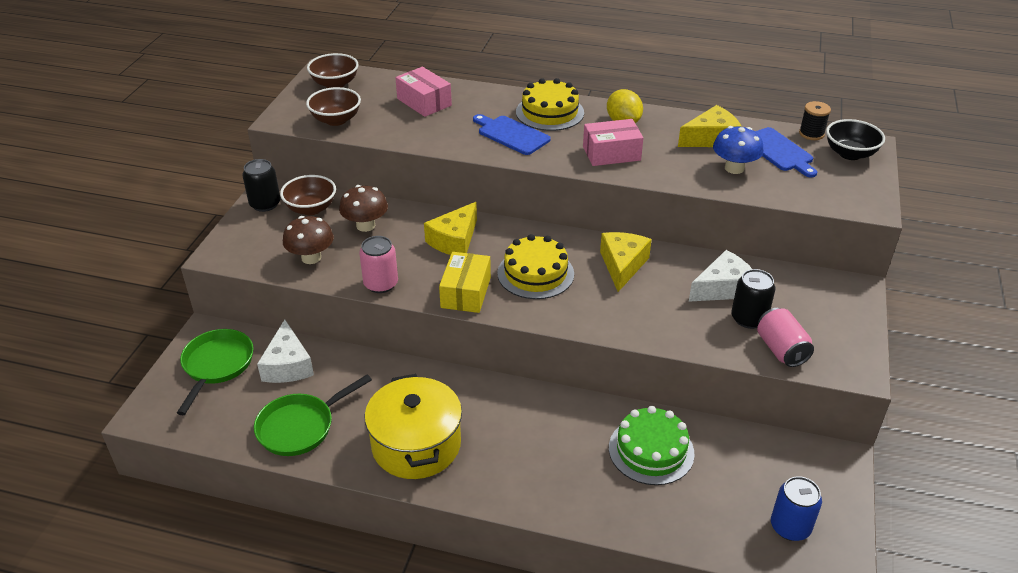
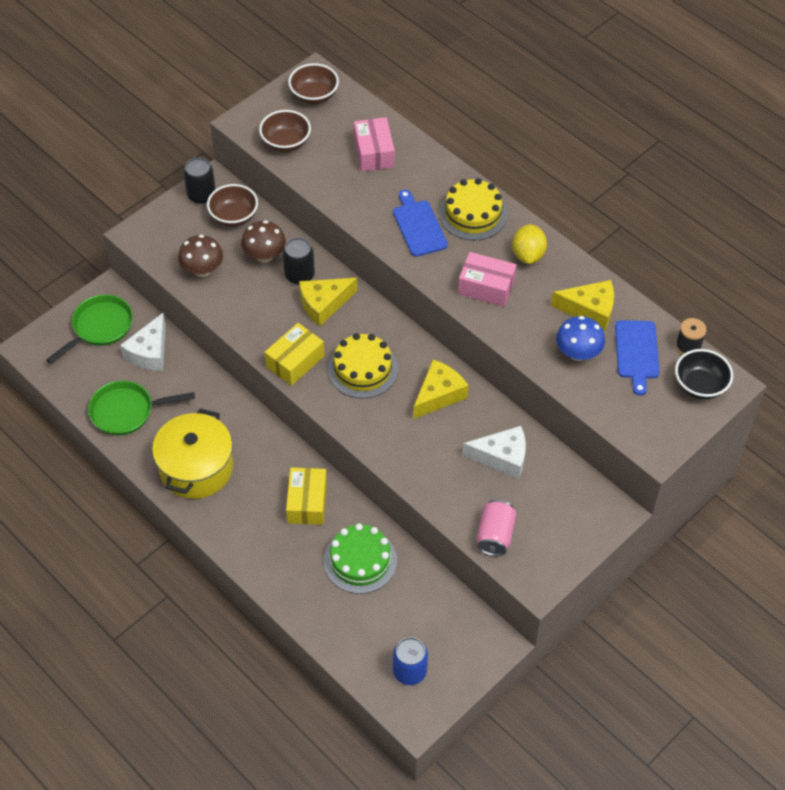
camera: 30 degrees right, 15 degrees up
pink can [359,236,398,293] -> none
black can [731,269,775,329] -> black can moved to [283,238,315,285]
none -> yellow box [286,467,327,525]

